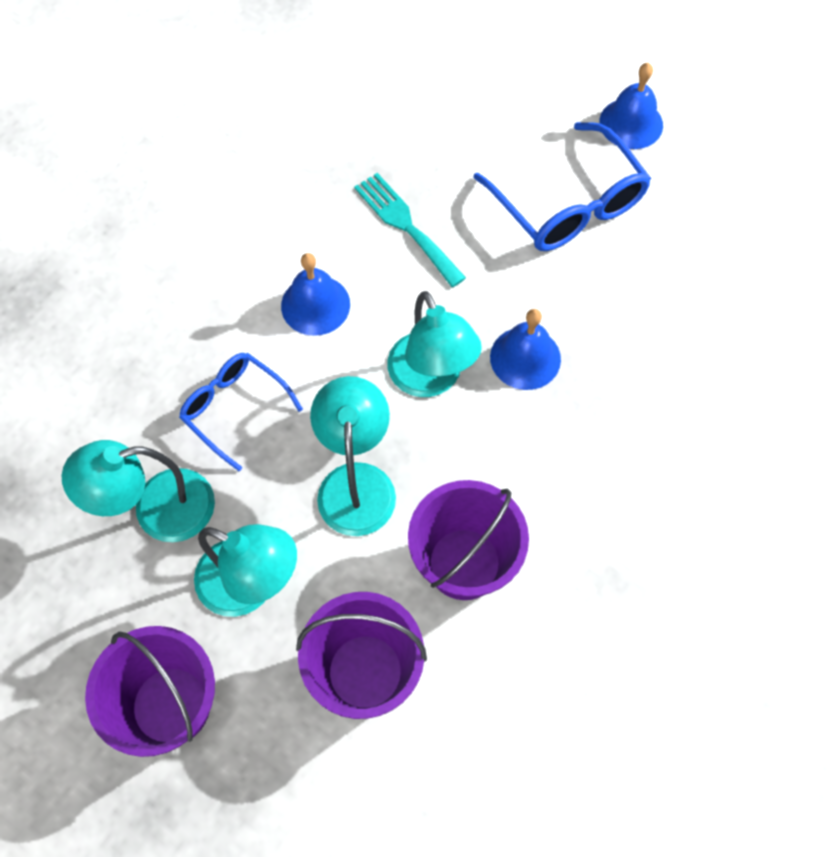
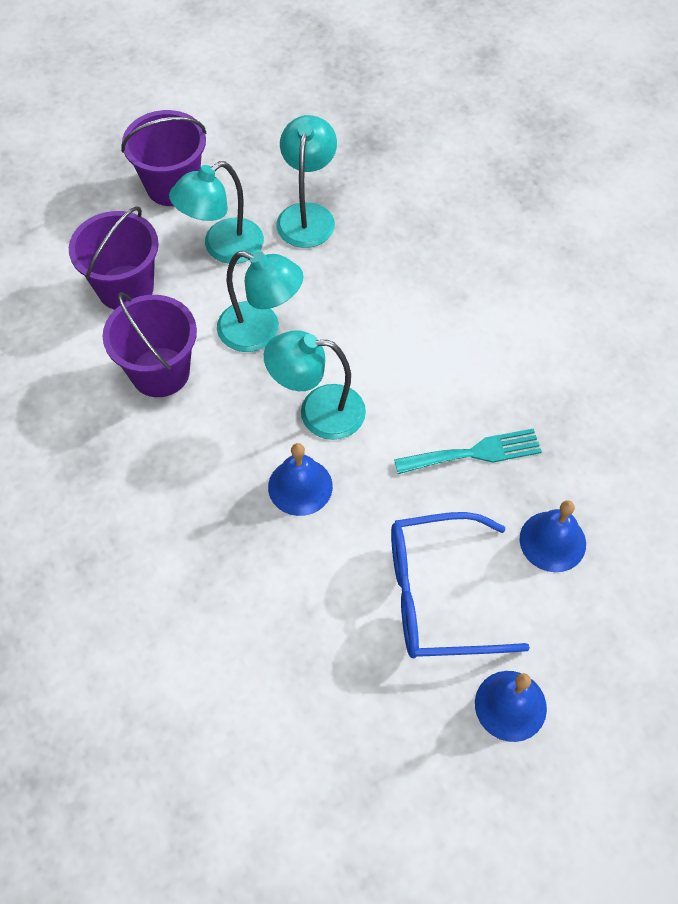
camera: 115 degrees right, 5 degrees down
blue glasses [179,353,303,471] -> none
blue bell [281,253,350,336] -> blue bell moved to [520,500,586,572]

